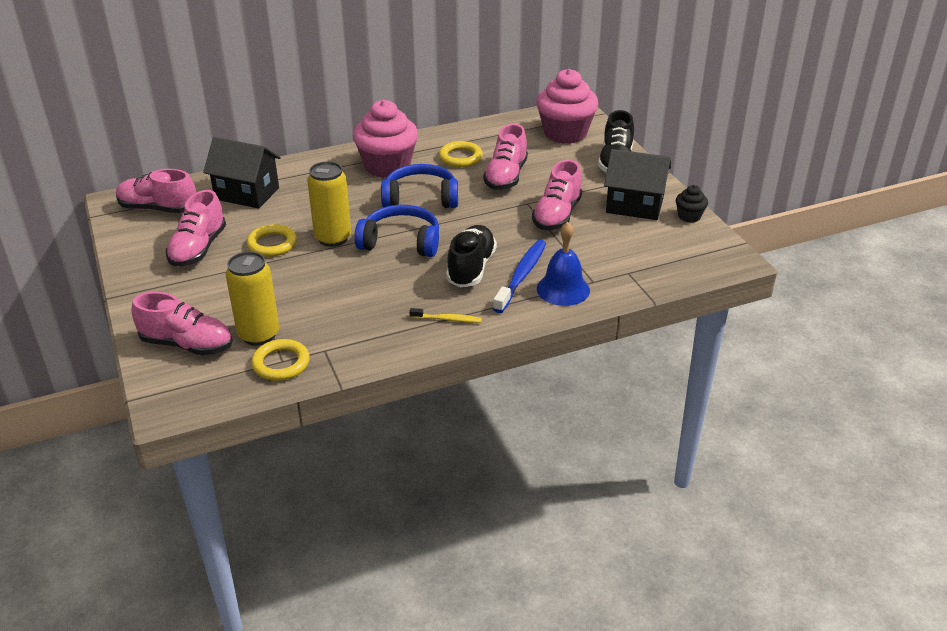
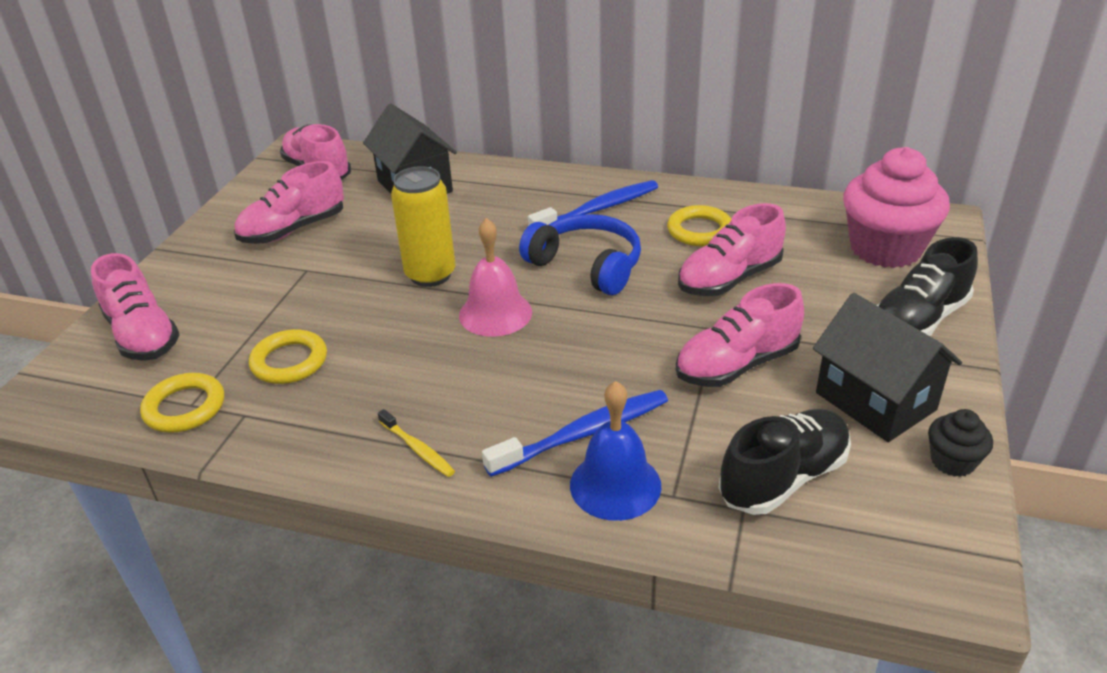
camera: 40 degrees right, 0 degrees up
yellow can [226,251,279,346] -> none
yellow ring [247,224,297,257] -> yellow ring moved to [249,329,327,384]
pink cupcake [353,100,418,178] -> blue toothbrush [528,180,658,226]
blue headphones [354,205,439,257] -> pink bell [459,218,532,337]
black shoe [446,225,497,287] -> black shoe moved to [719,409,851,515]

